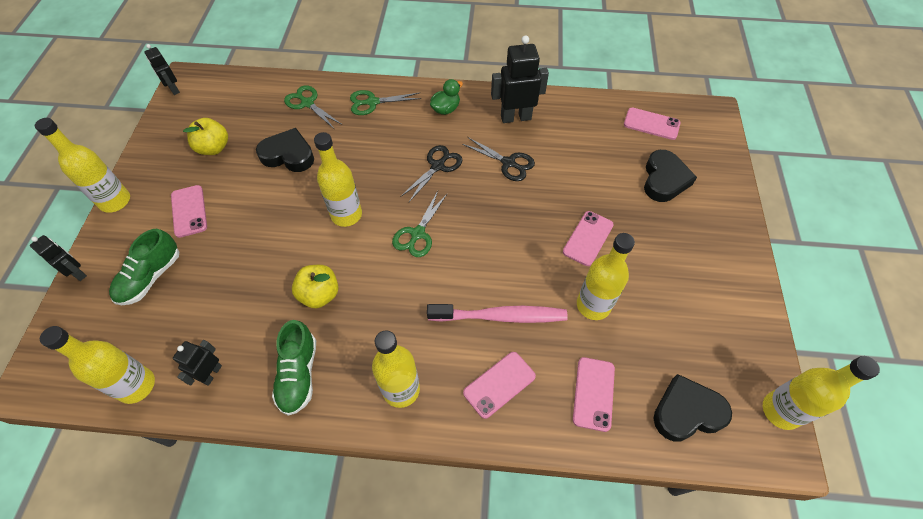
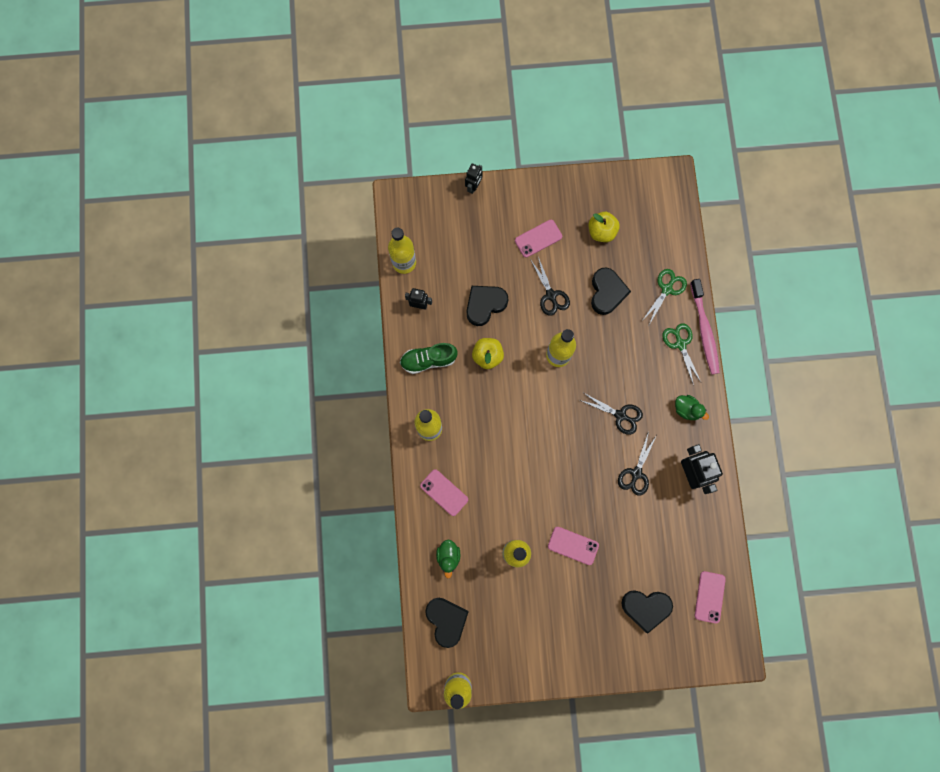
camera: 80 degrees right, 20 degrees up
yellow bottle [35,118,130,213] -> none
green shoe [109,229,179,305] -> none
black robot [145,44,180,95] -> none
green scissors [392,191,448,257] -> none
pink toothbrush [427,304,568,323] -> pink toothbrush moved to [690,279,720,374]
pink phone [573,357,615,432] -> green duck [436,540,460,578]
none -> black heart [467,286,508,326]
none -> black scissors [530,257,570,316]

